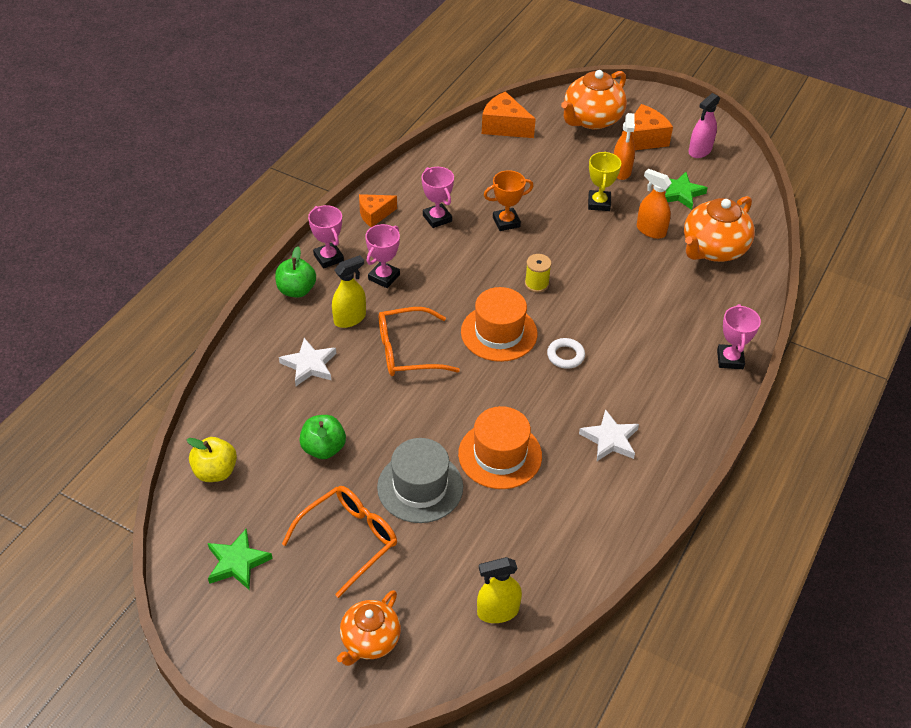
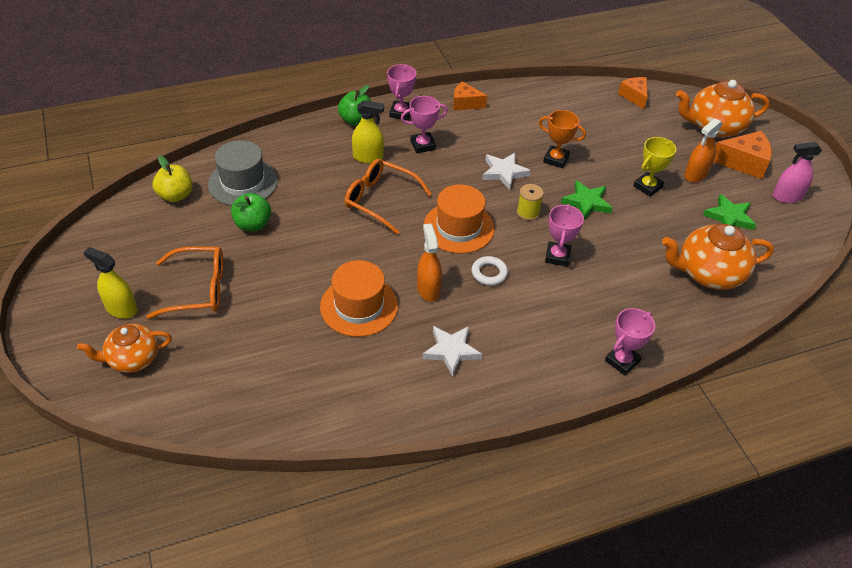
camera: 40 degrees right, 0 degrees up
green star [208,529,273,590] -> green star moved to [561,180,612,220]
white star [279,338,336,386] -> white star moved to [482,153,531,190]
grey hat [377,438,463,523] -> grey hat moved to [208,140,278,206]
pink trophy [421,167,454,228] -> pink trophy moved to [545,204,584,267]
yellow spray bottle [477,557,522,623] -> yellow spray bottle moved to [83,247,138,318]
orange cheese [482,91,536,138] -> orange cheese [618,77,648,109], size x0.67
orange spray bottle [637,169,672,239] -> orange spray bottle moved to [417,224,442,301]

